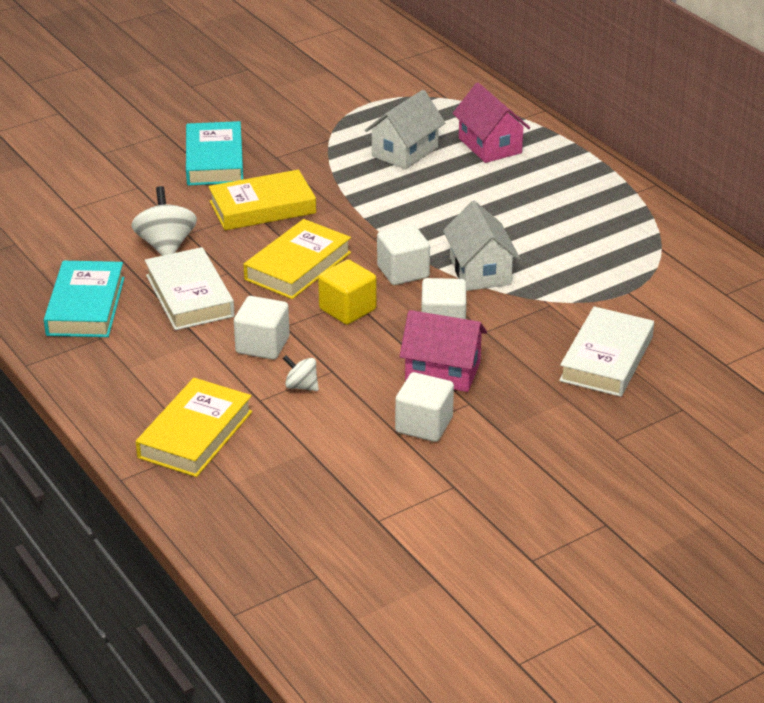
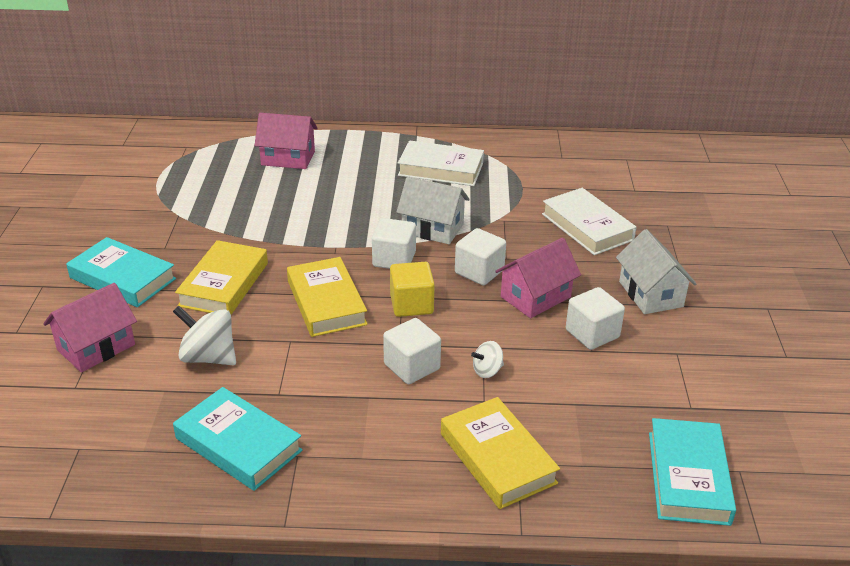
camera: 55 degrees left, 0 degrees up
white book [145,247,235,330] -> white book moved to [398,140,484,186]
white house [365,90,445,170] -> white house moved to [616,229,696,314]
none -> pink house [43,283,137,372]
none -> turquoise book [649,418,736,526]

